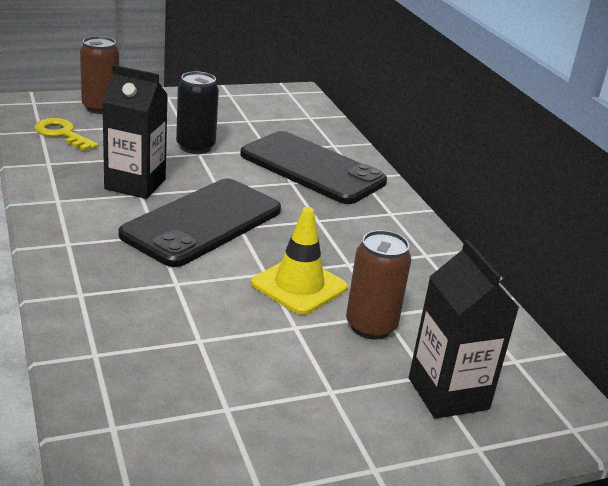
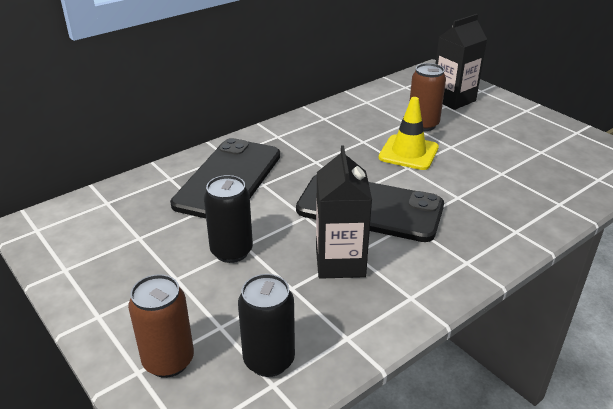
camera: 105 degrees left, 5 degrees up
yellow key [34,118,98,151] -> black can [238,274,295,377]

